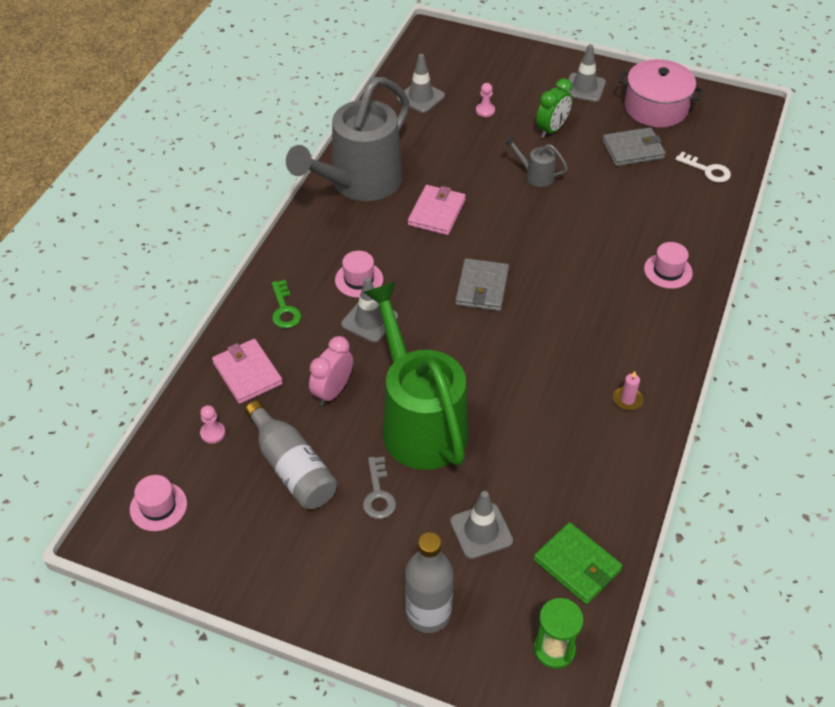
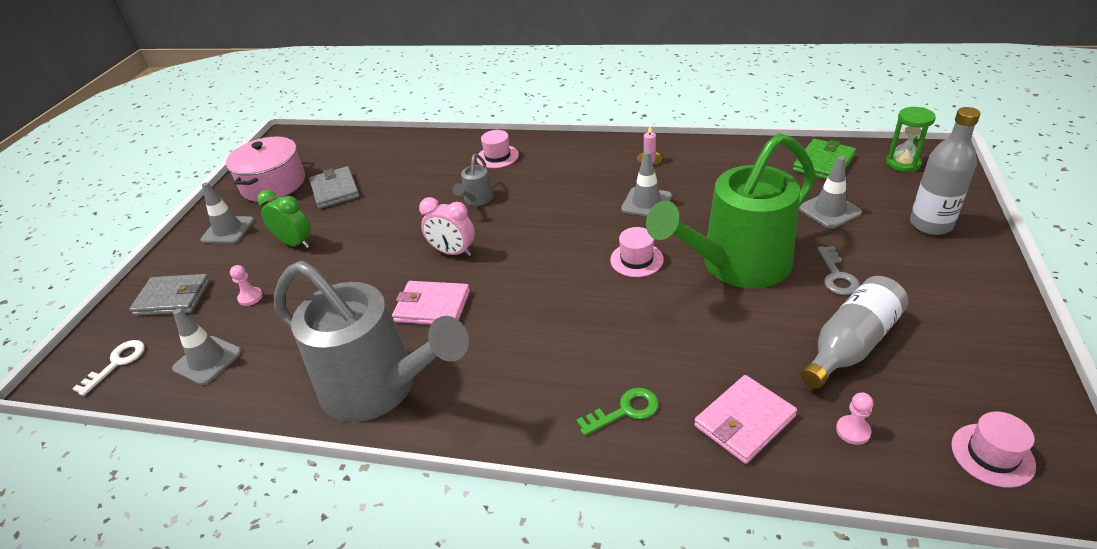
camera: 95 degrees left, 10 degrees down
pink clock [309,336,353,406] -> pink clock moved to [419,197,475,256]
pink hat [335,251,383,298] -> pink hat moved to [610,227,664,277]
grey traffic cone [341,277,398,343] -> grey traffic cone moved to [621,151,672,217]
grey key [363,457,396,519] -> grey key turned 105 degrees clockwise [817,246,860,295]
grey wallet [455,258,509,311] -> grey wallet moved to [129,274,210,316]
grey watering can [504,136,568,187] -> grey watering can moved to [453,154,493,206]
white key [675,152,731,182] -> white key moved to [72,340,145,396]

